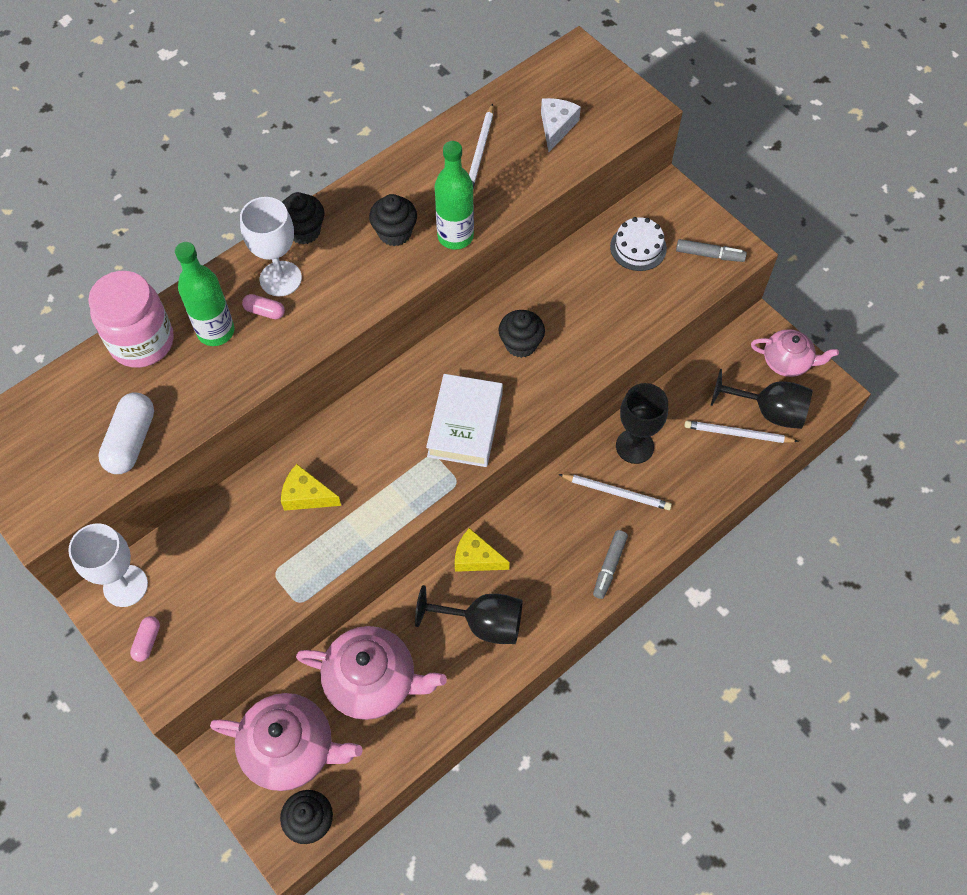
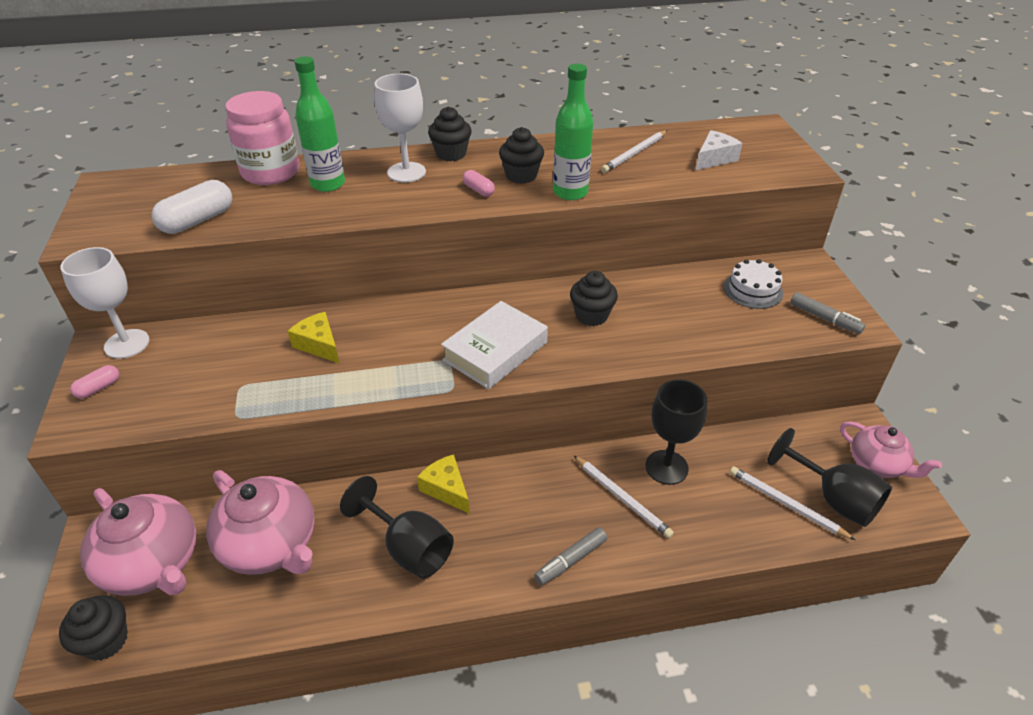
camera: 30 degrees right, 20 degrees down
pink capsule [242,294,285,319] -> pink capsule moved to [463,170,495,197]

